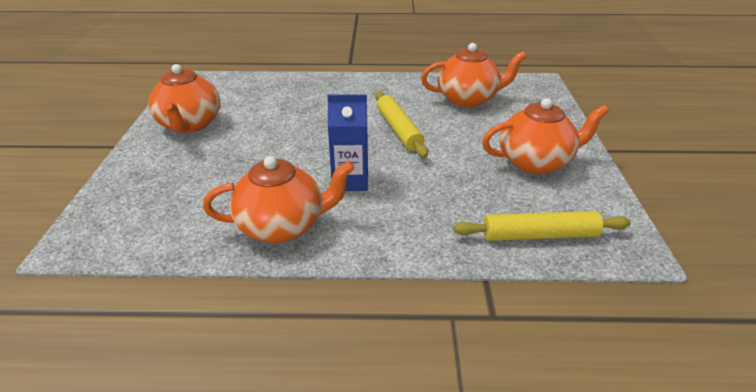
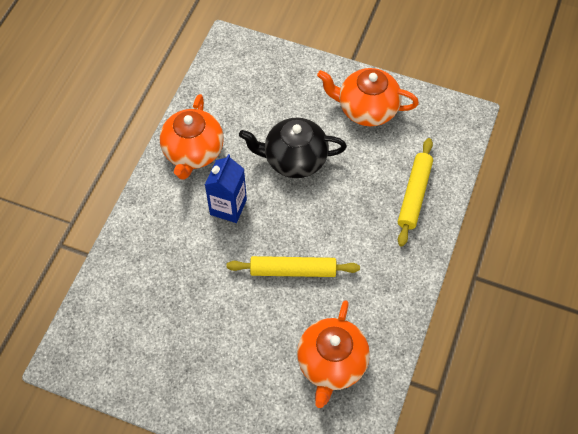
camera: 110 degrees right, 25 degrees up
yellow rolling pin [454,211,631,241] -> yellow rolling pin moved to [398,138,433,246]
orange teapot [482,98,609,174] -> none
none -> black teapot [239,118,347,178]

